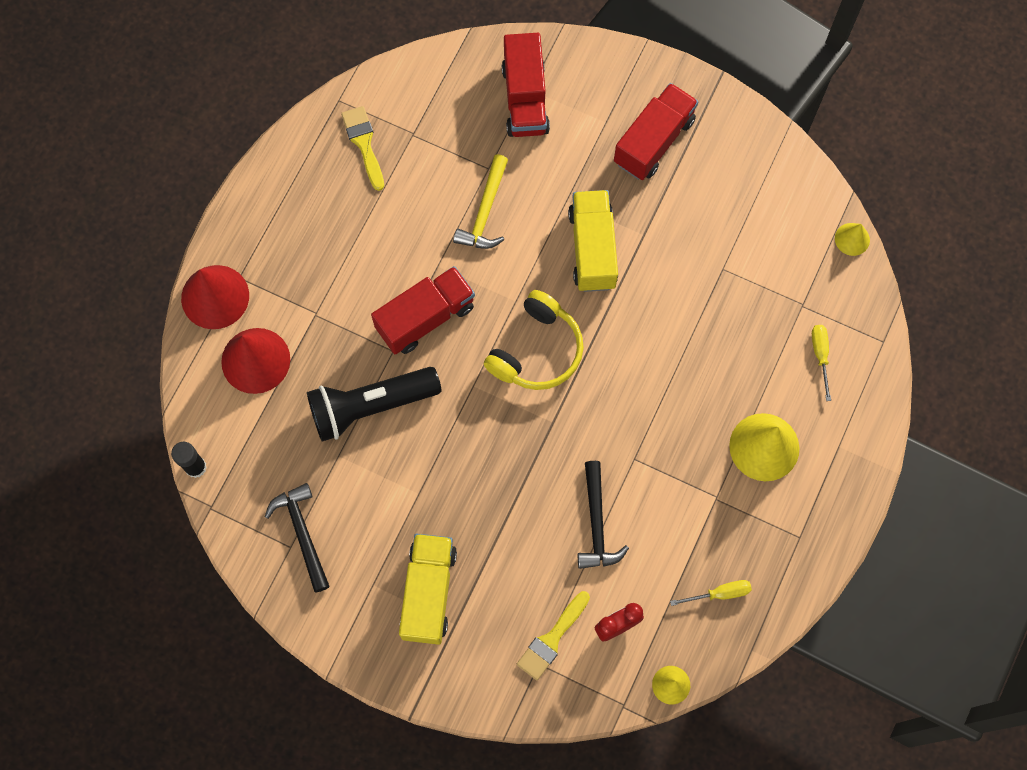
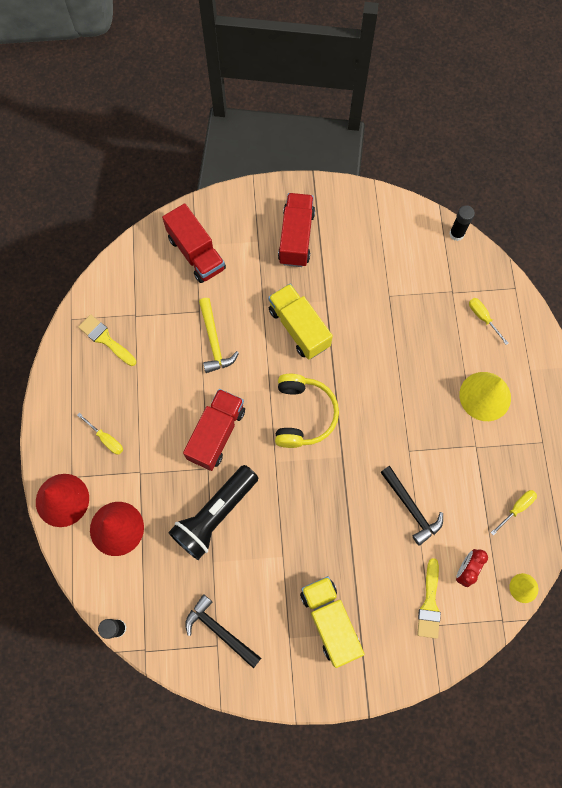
camera: 30 degrees left, 0 degrees up
yellow cone [835,223,870,256] -> black glue stick [449,205,475,241]
none -> yellow screwdriver [77,413,123,455]

